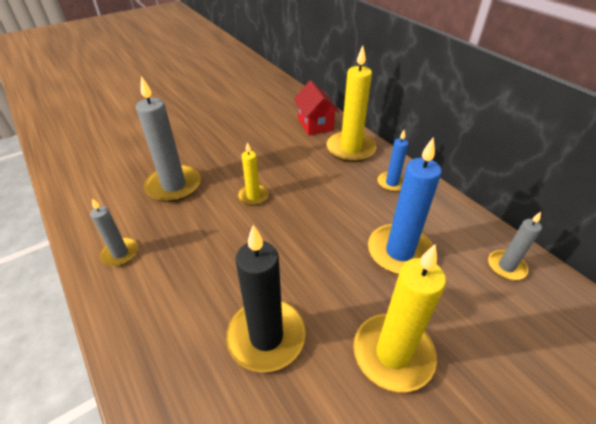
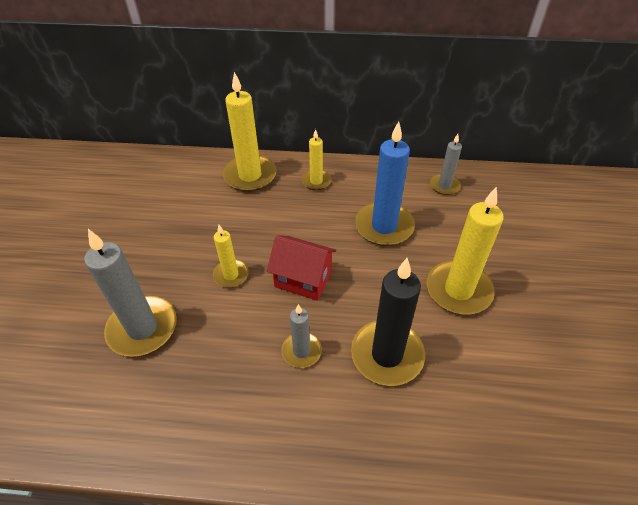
camera: 50 degrees left, 5 degrees up
grey candle [90,198,138,266] -> grey candle moved to [281,304,322,368]
red house [294,81,340,135] -> red house moved to [267,236,336,301]
blue candle [377,130,408,192] -> yellow candle [301,129,331,190]

